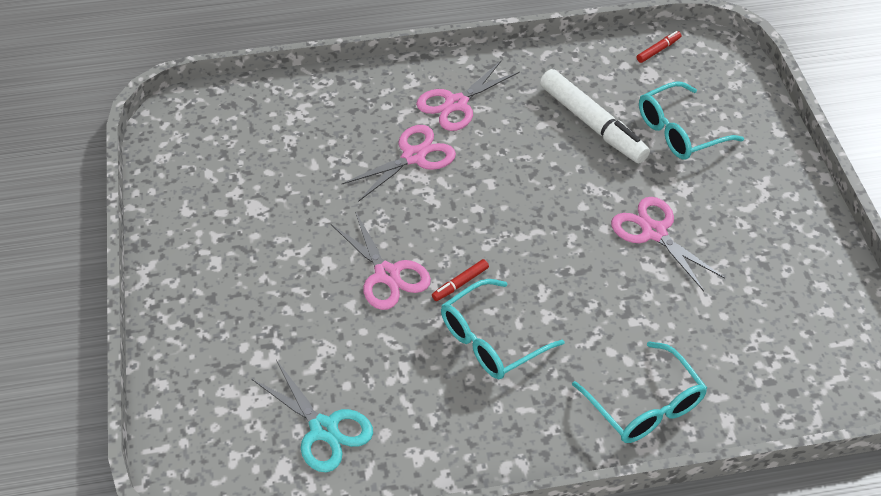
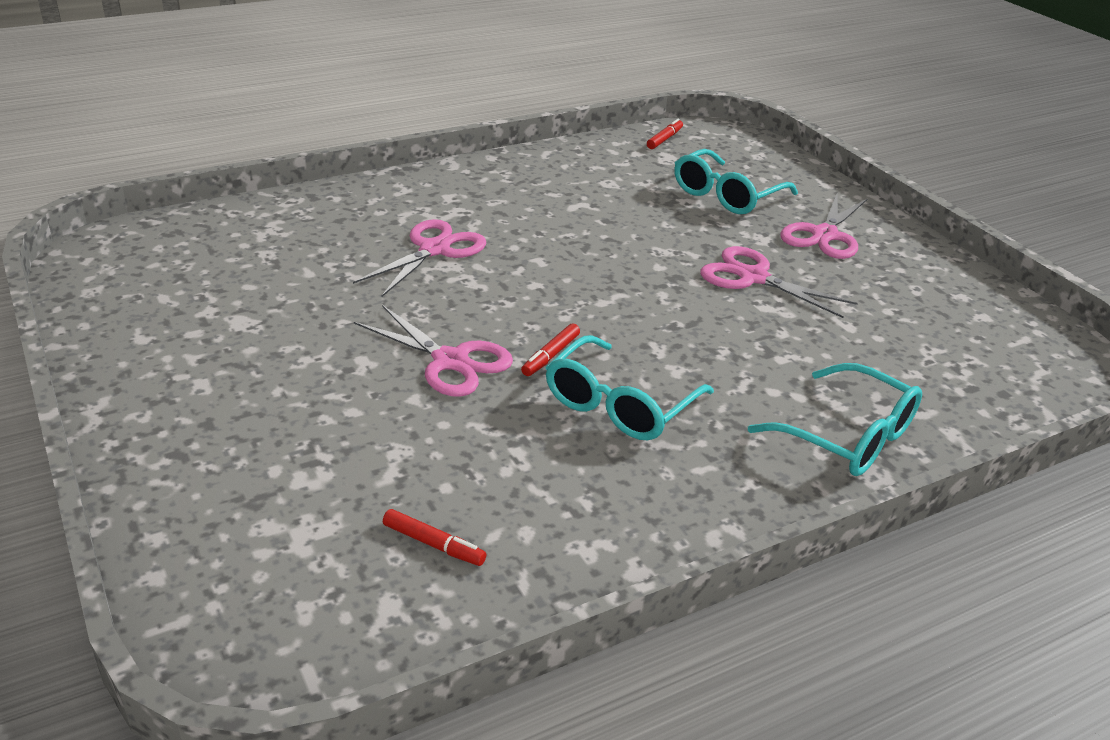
camera: 20 degrees left, 15 degrees down
turquoise scissors [252,360,373,472] -> red marker [383,509,487,566]
pink scissors [416,60,520,131] -> pink scissors moved to [780,194,867,259]
white marker [540,69,650,163] -> none

